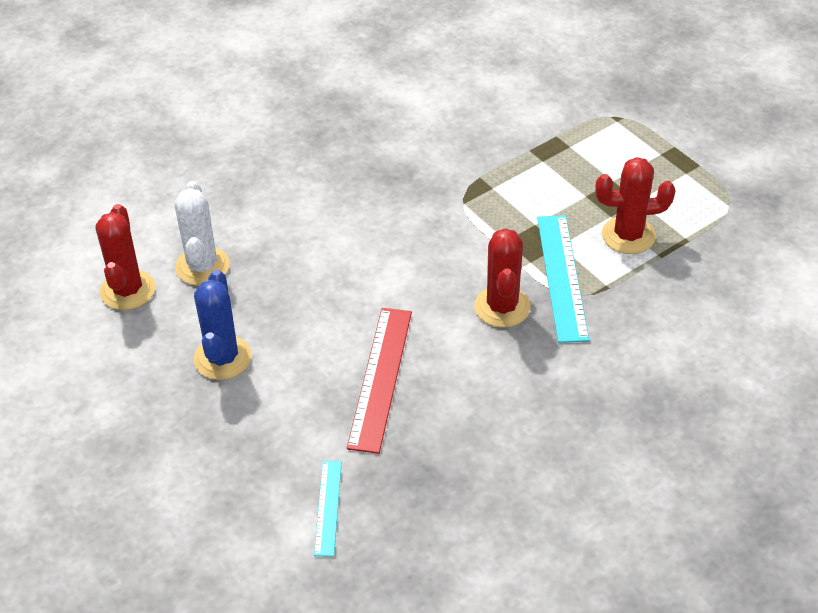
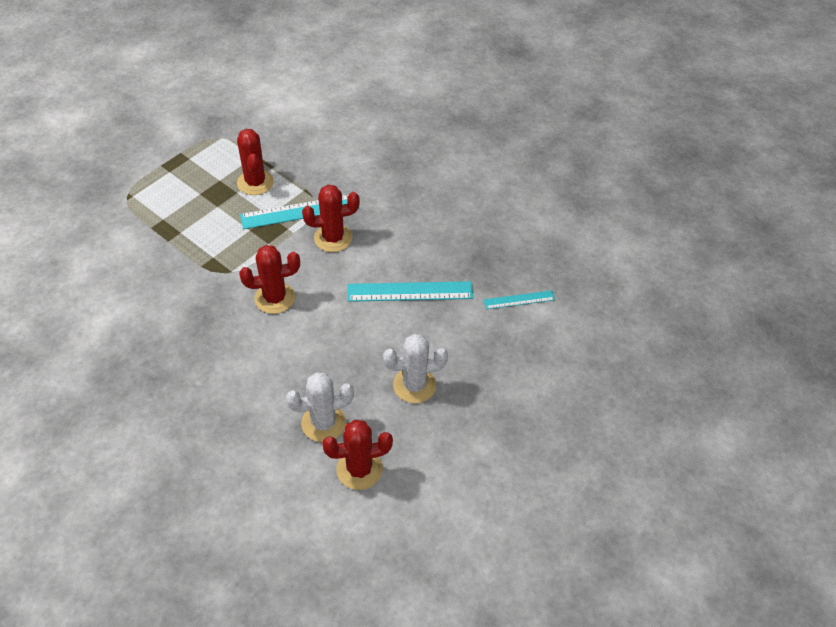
camera: 105 degrees left, 5 degrees up
blue cactus [194,270,252,380] -> white cactus [383,334,448,403]
red ruler [347,308,412,454] -> turquoise ruler [347,281,473,302]
none -> red cactus [239,245,300,314]

